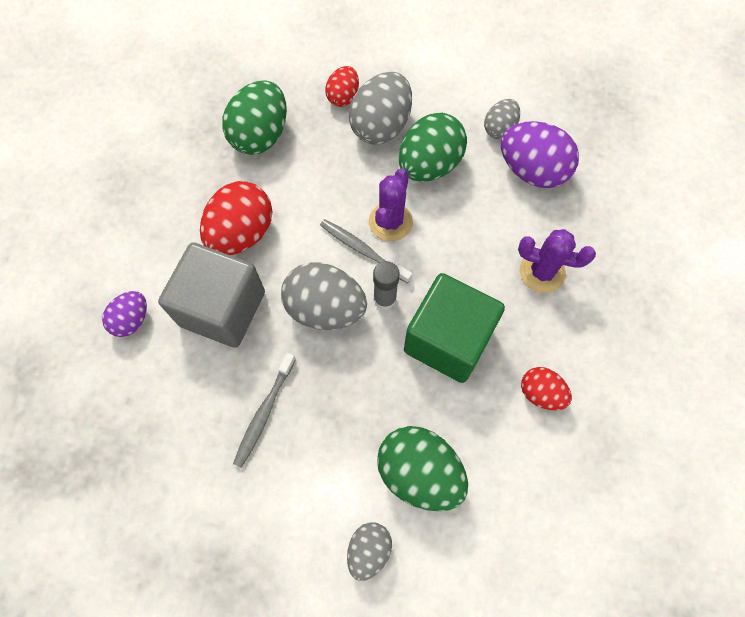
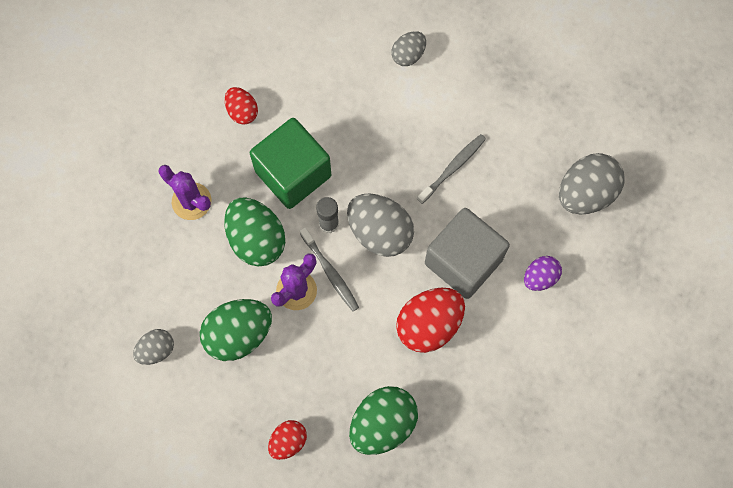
camera: 160 degrees left, 5 degrees up
grey egg [349,72,412,145] -> grey egg moved to [559,153,625,215]
green egg [377,426,468,511] -> green egg moved to [224,197,285,266]
purple egg [501,121,579,188] -> none

